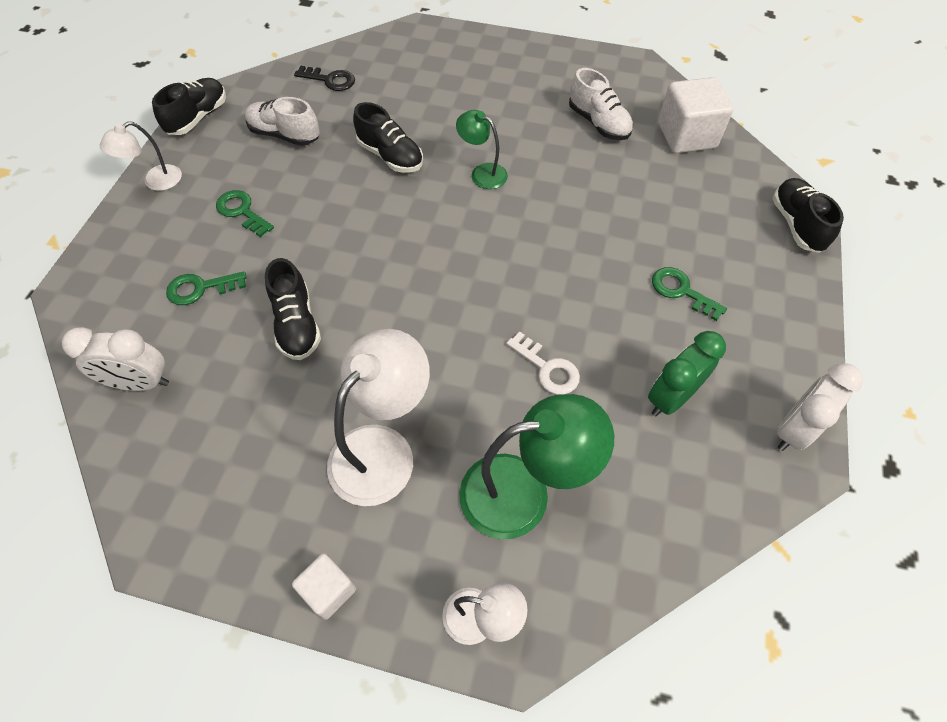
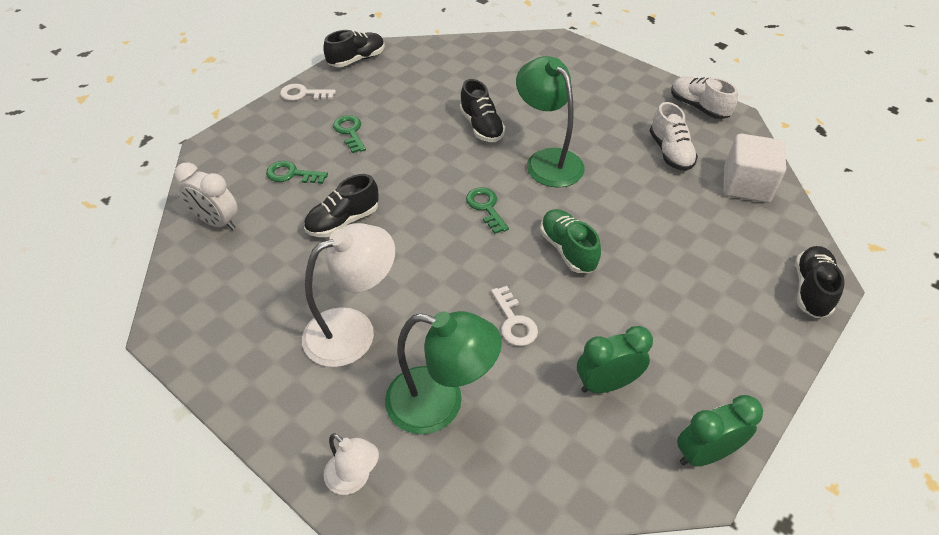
camera: 25 degrees right, 10 degrees down
white lamp [100,121,182,191] -> white key [280,84,336,101]
white shoe [245,97,320,146] -> white shoe moved to [671,76,738,119]
black shoe [265,258,321,360] -> black shoe turned 45 degrees clockwise [304,174,379,237]
white cube [292,553,356,620] -> none
black key [294,66,355,91] -> none
green lamp [456,110,508,189] -> green lamp [516,56,584,188], size x1.80
green key [652,267,727,321] -> green key moved to [466,188,509,234]
white clock [777,363,863,451] -> green clock [677,395,763,467]
none -> green shoe [540,209,601,273]

